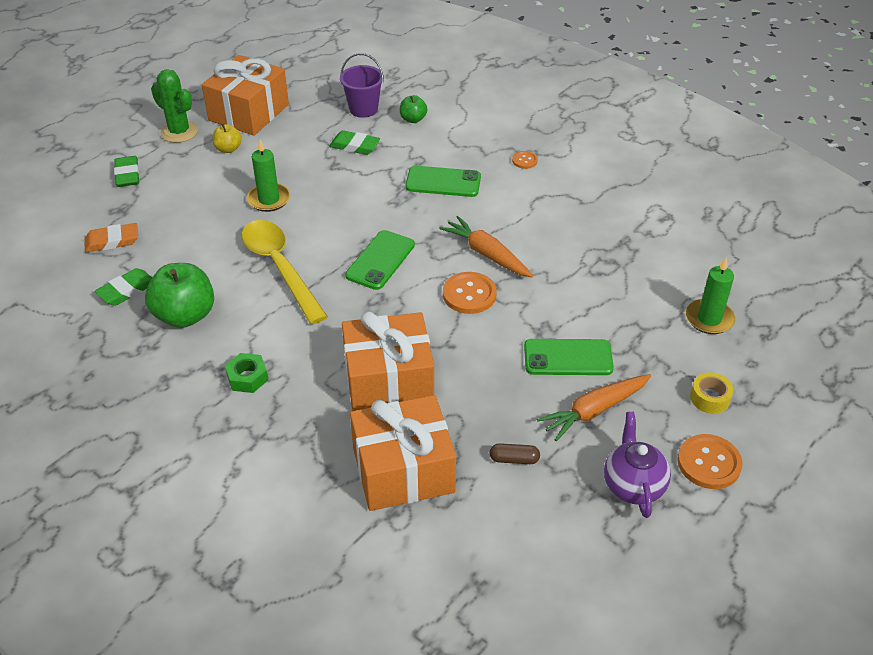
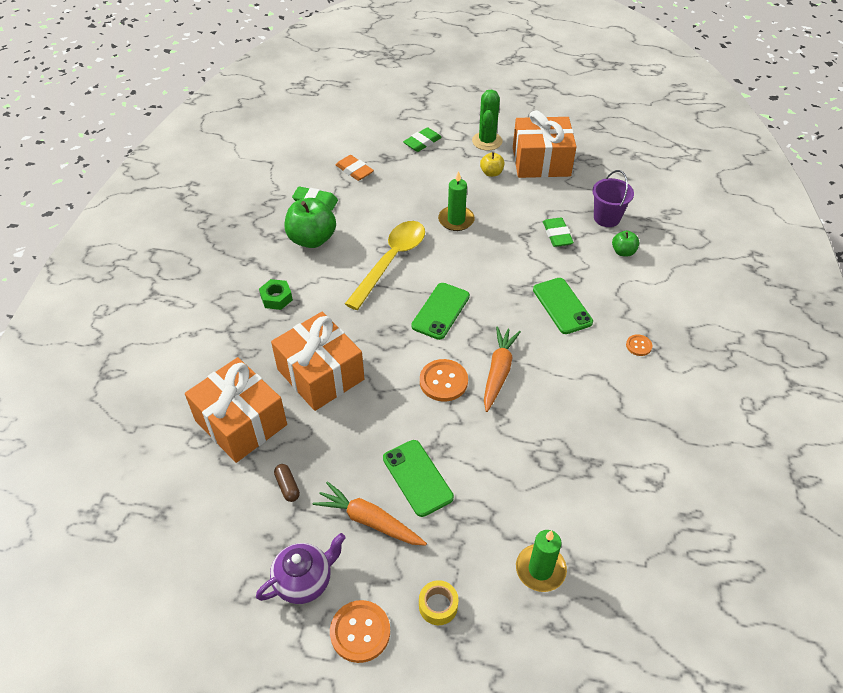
camera: 60 degrees right, 5 degrees up
green phone [345,230,415,290] -> green phone turned 60 degrees counterclockwise [411,283,470,340]

